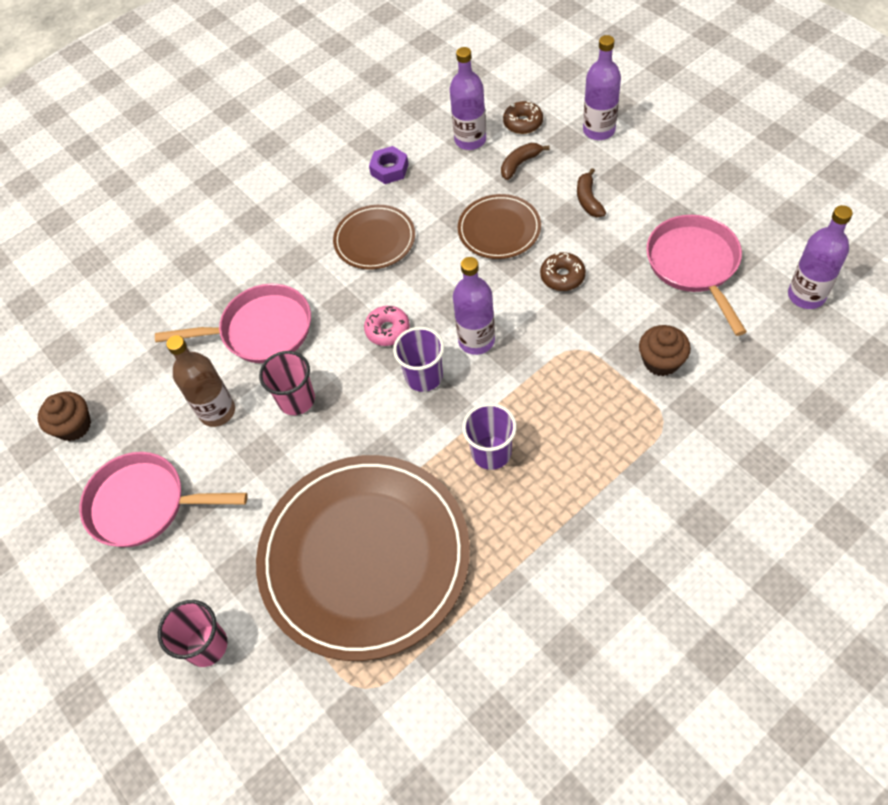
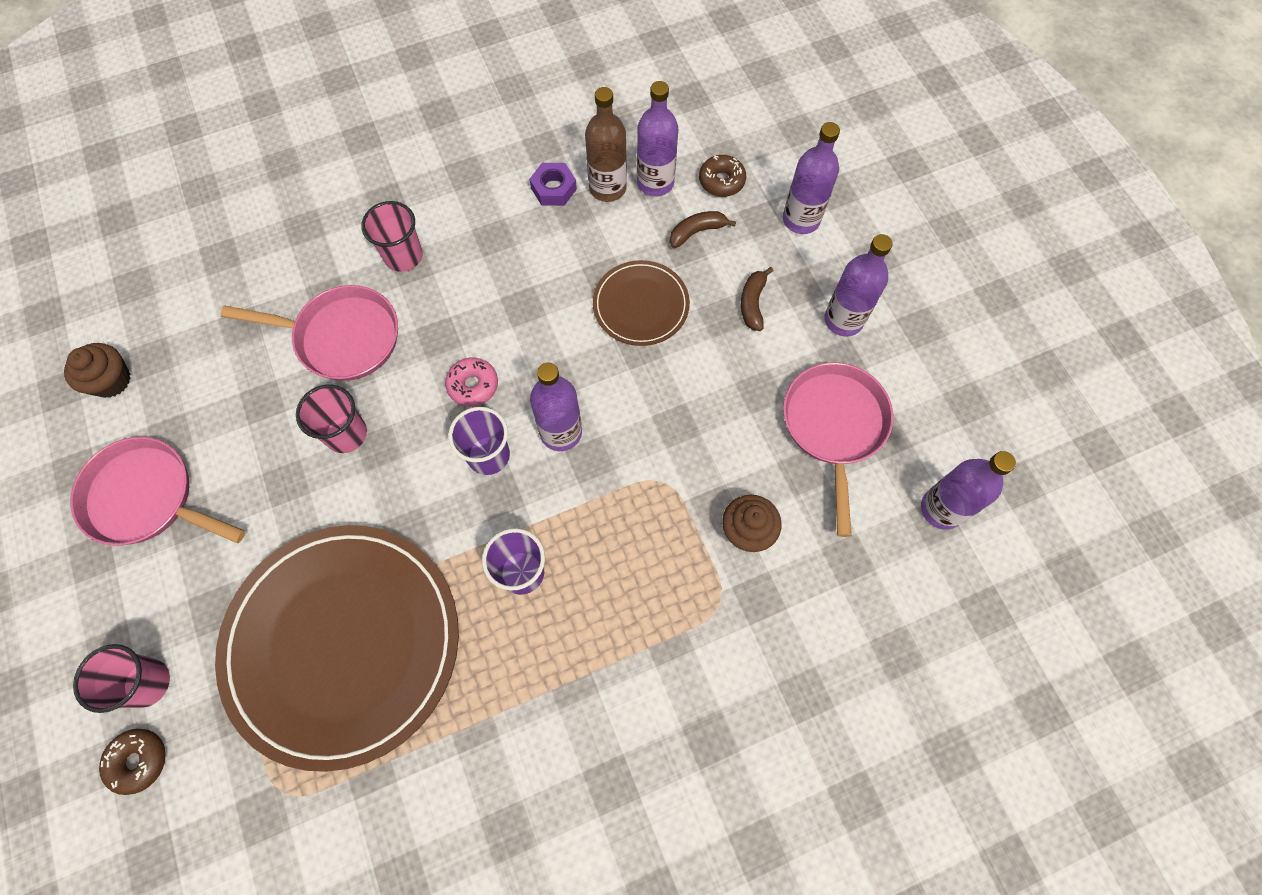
camera: 10 degrees right, 10 degrees up
brown bottle [166,335,235,427] -> brown bottle moved to [585,87,627,202]
brown plate [333,205,415,270] -> none
brown donut [540,252,586,291] -> brown donut moved to [99,729,166,795]
none -> pink cup [361,201,423,272]
none -> purple bottle [824,234,893,337]

